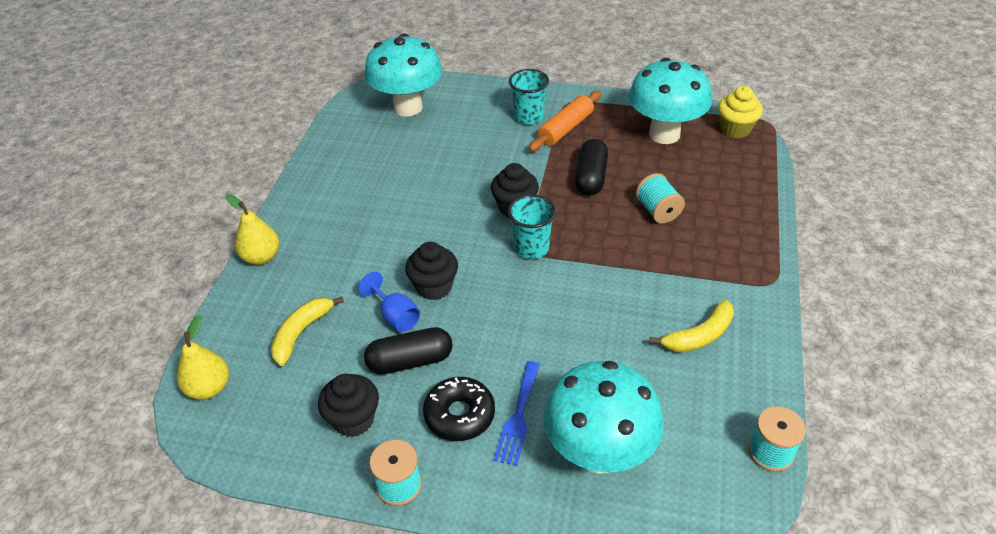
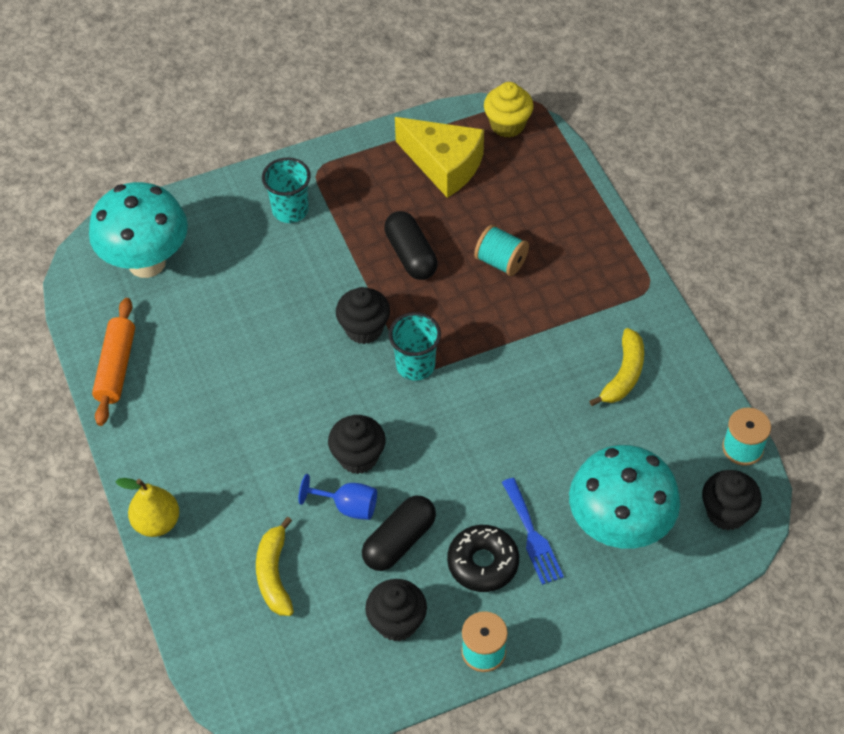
camera: 35 degrees left, 10 degrees up
yellow pear [177,315,229,400] -> none
orange rolling pin [529,91,601,152] -> orange rolling pin moved to [92,298,135,426]
turquoise mushroom [629,58,712,144] -> yellow cheese [395,117,484,198]
none -> black cupcake [702,470,762,530]

